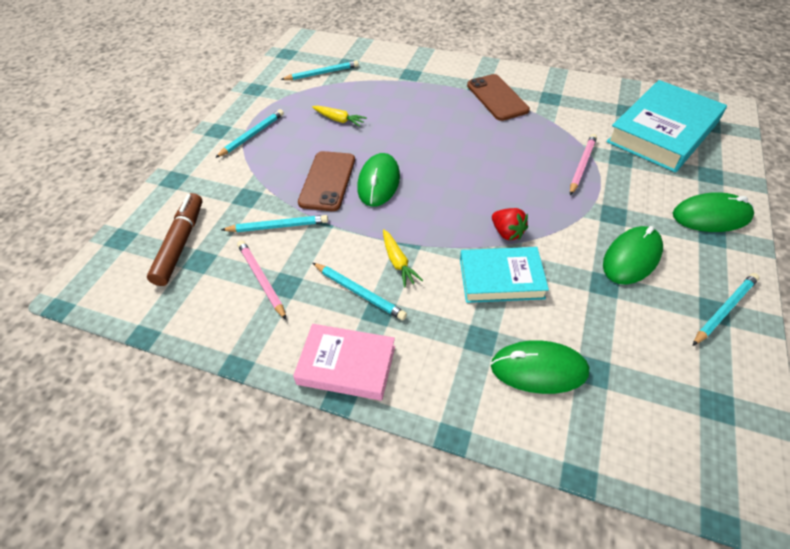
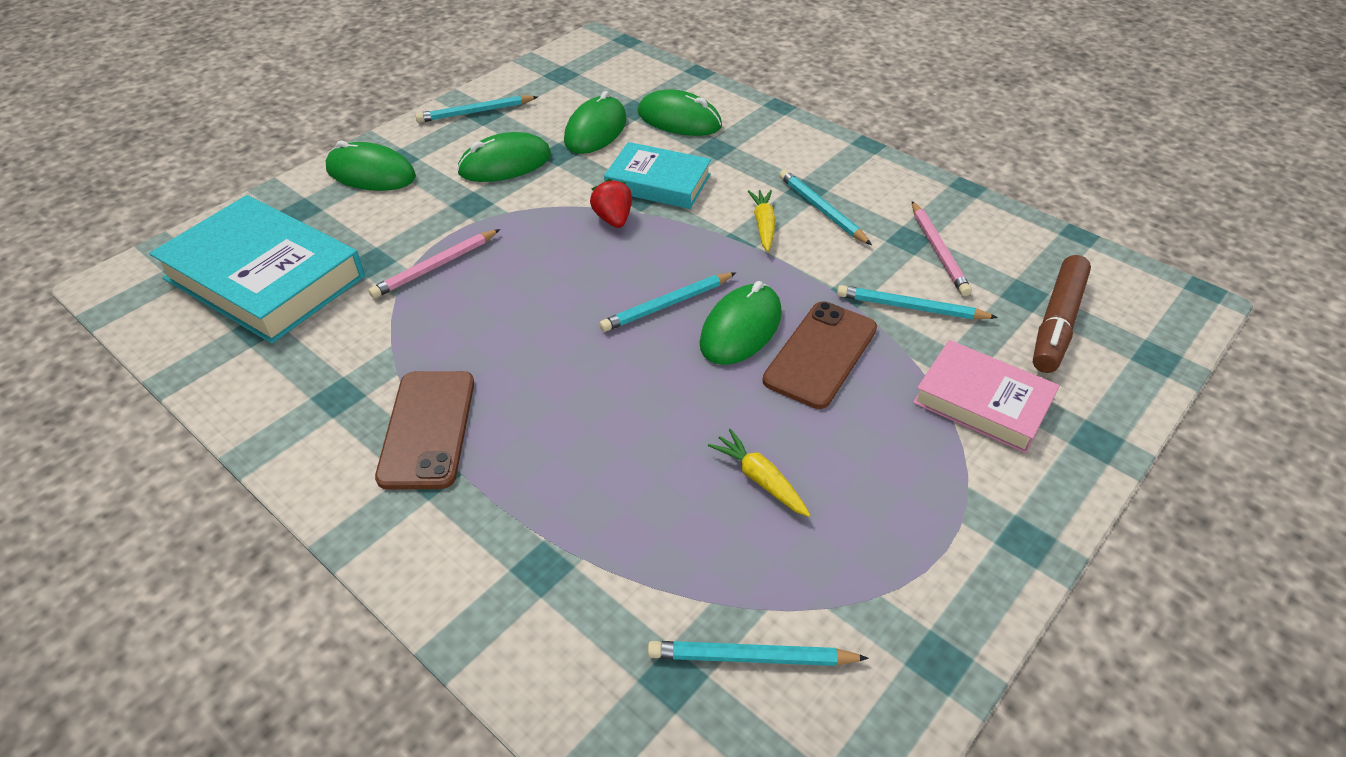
camera: 160 degrees left, 5 degrees down
turquoise pencil [215,109,284,158] -> turquoise pencil moved to [599,272,736,332]
pink book [293,324,395,401] -> pink book moved to [913,340,1059,453]
turquoise book [606,80,727,173] -> turquoise book turned 60 degrees clockwise [149,195,365,344]
none -> green mouse [564,91,627,154]

